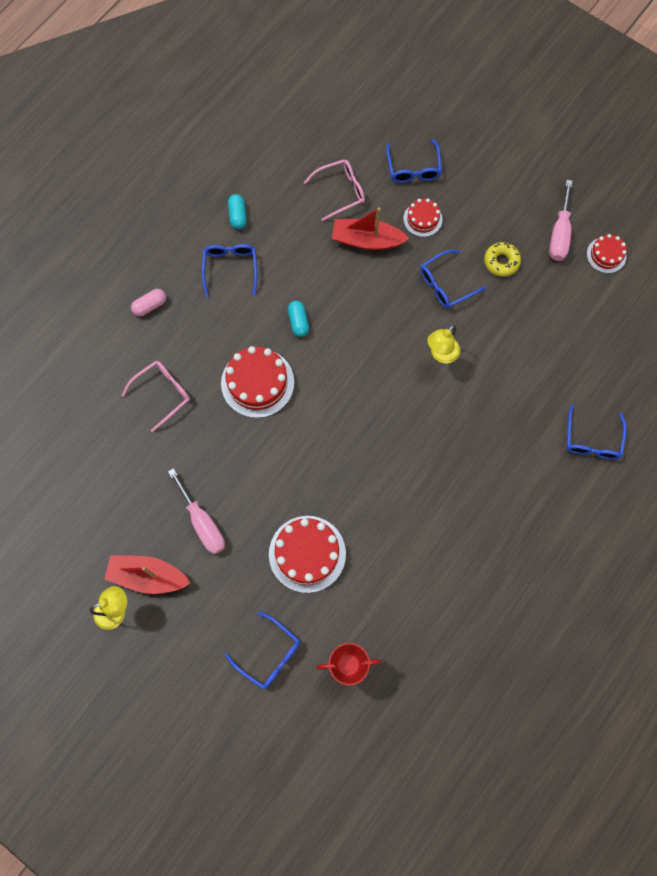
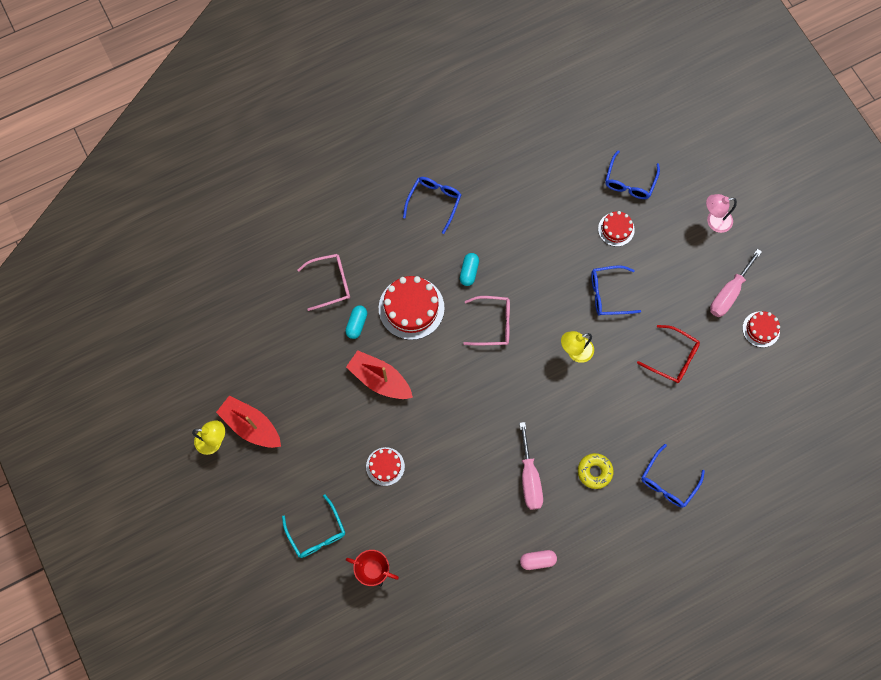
camera: 25 degrees right, 0 degrees up
pink capsule [131,289,166,316] -> pink capsule moved to [520,550,557,570]
pink screwdriver [168,468,225,554] -> pink screwdriver moved to [519,422,543,510]
blue glasses [225,611,300,689] -> turquoise glasses [282,494,345,558]
turquoise capsule [228,194,247,229] -> turquoise capsule moved to [345,305,367,339]
red cake [269,516,346,593] -> red cake [366,447,405,486], size x0.56
pink glasses [304,160,365,221] -> pink glasses moved to [463,296,510,345]
red boat [332,207,409,250] -> red boat moved to [346,350,413,399]
yellow donut [484,242,521,277] -> yellow donut moved to [578,453,614,489]
none -> red glasses [637,325,700,383]
none -> pink lamp [706,194,737,233]

